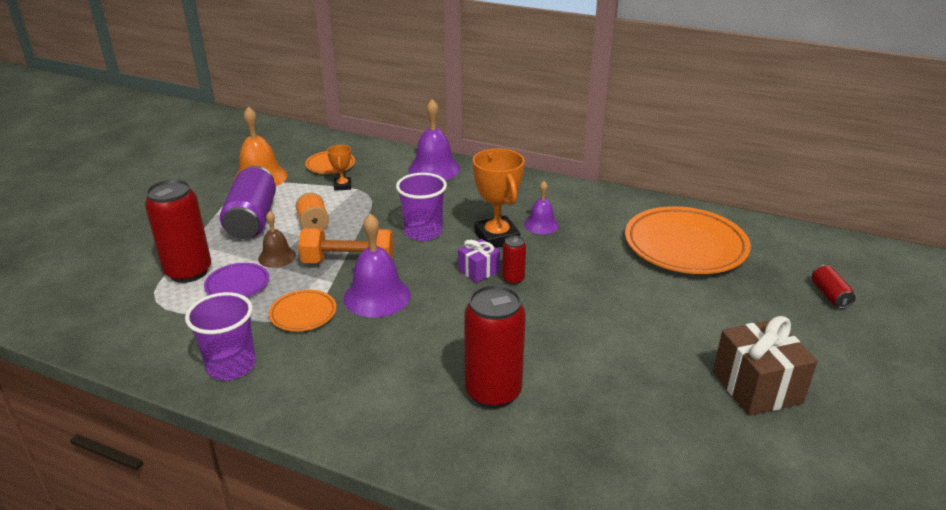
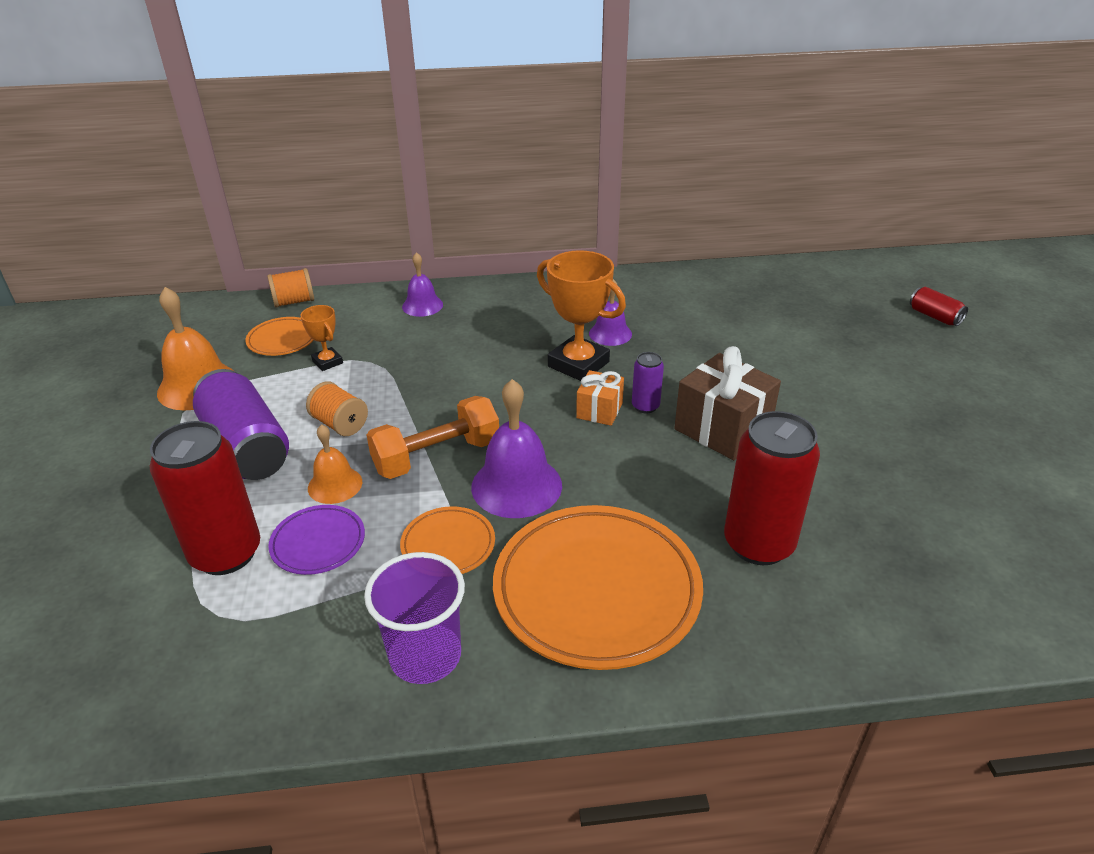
camera: 30 degrees left, 5 degrees up
brown bell [258,211,296,268] -> orange bell [308,424,362,504]
purple cup [396,173,447,241] -> none
purple bell [408,99,460,180] -> purple bell [402,252,443,317], size x0.60
purple gift [458,239,500,283] -> orange gift [576,370,624,426]
red can [502,235,526,285] -> purple can [632,352,664,413]
orange plate [625,206,751,274] -> orange plate moved to [493,505,703,670]
brown gift [713,316,817,416] -> brown gift moved to [674,346,781,460]
none -> orange spool [267,268,314,308]

